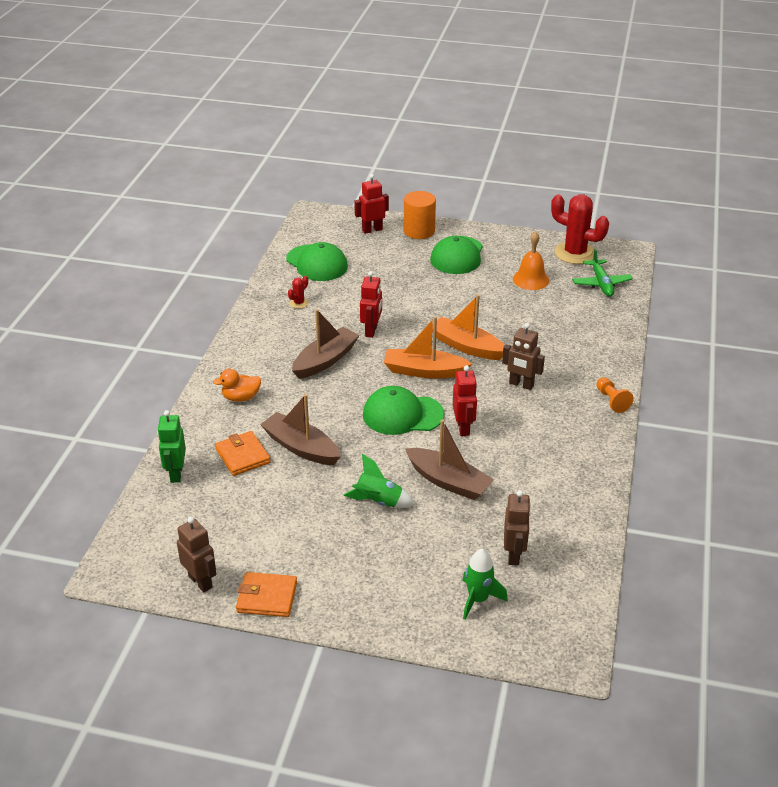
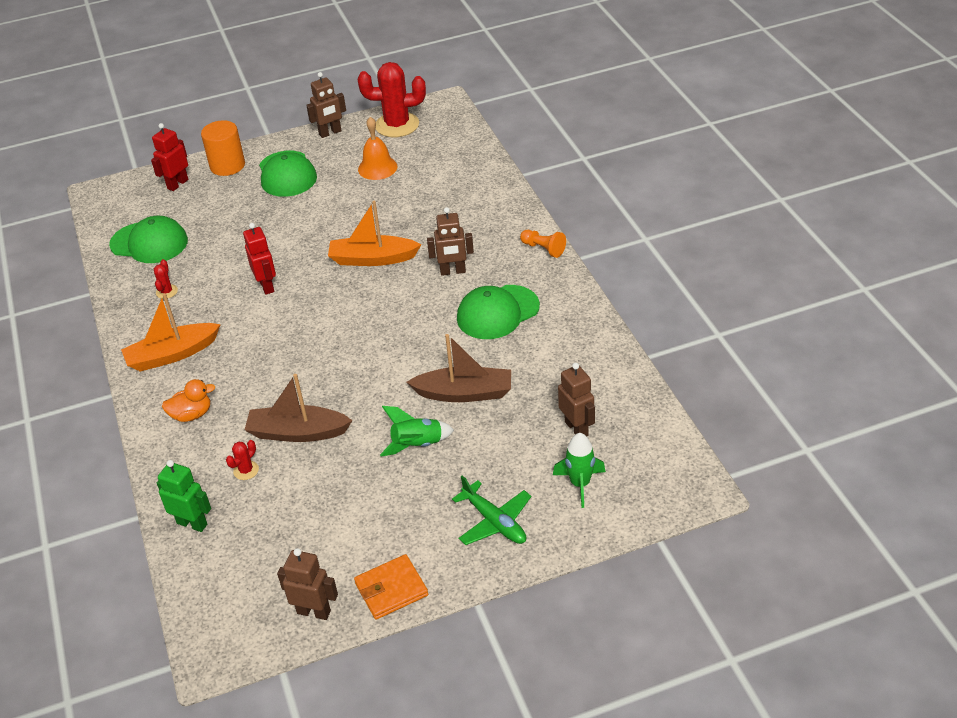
camera: 30 degrees left, 5 degrees up
green robot [157,410,186,483] -> green robot turned 150 degrees clockwise [157,460,211,532]
orange duck [213,369,261,402] -> orange duck turned 150 degrees counterclockwise [162,379,215,422]
orange wallet [215,431,271,476] -> red cactus [226,440,259,480]
brown boat [292,309,360,379] -> none
green cap [363,386,444,435] -> green cap moved to [457,285,540,339]
orange boat [384,316,472,379] -> orange boat moved to [121,293,221,372]
red robot [453,365,477,436] -> none
green plane [572,249,633,297] -> green plane moved to [452,475,531,545]
none -> brown robot [306,72,346,138]

